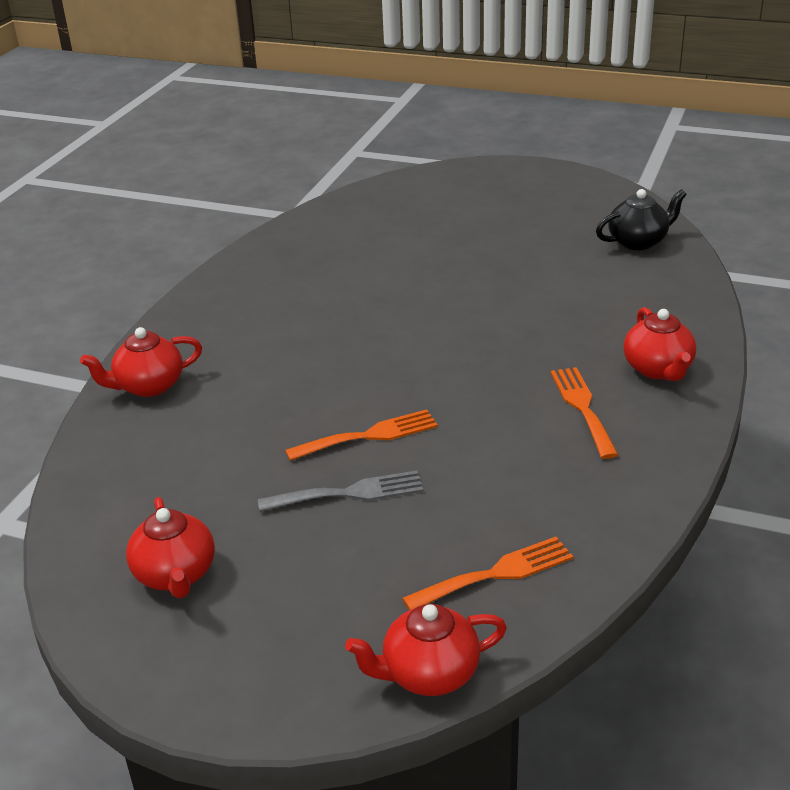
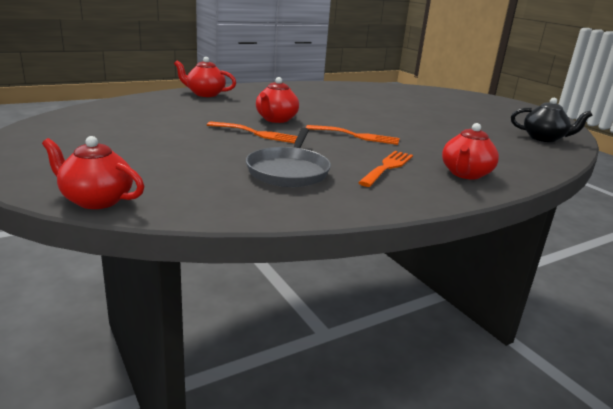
camera: 35 degrees right, 10 degrees down
red teapot [126,497,215,598] -> red teapot moved to [256,77,299,123]
grey fork [258,471,424,512] -> none
orange fork [402,537,574,610] -> orange fork moved to [306,125,400,145]
none -> grey pan [246,128,331,187]

